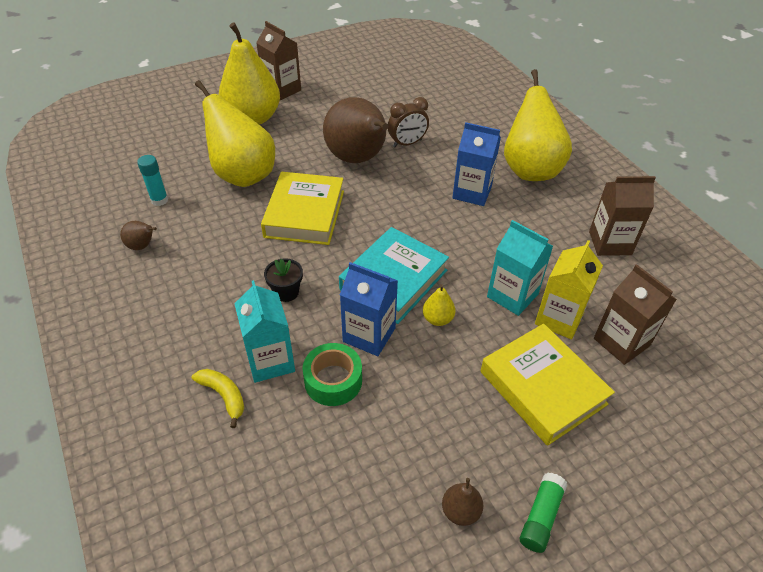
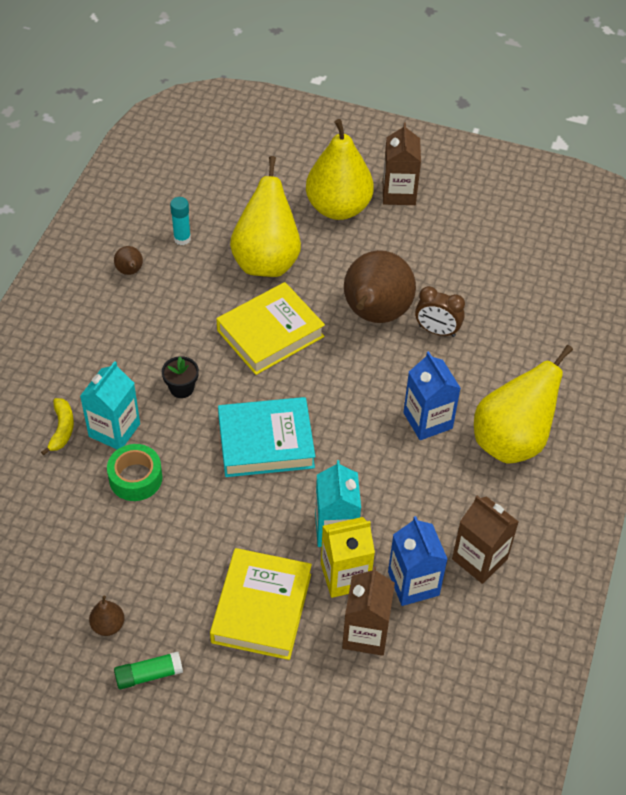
camera: 45 degrees right, 5 degrees up
blue carton [340,262,398,356] -> blue carton moved to [388,516,448,606]
yellow pear [423,284,455,326] -> none

